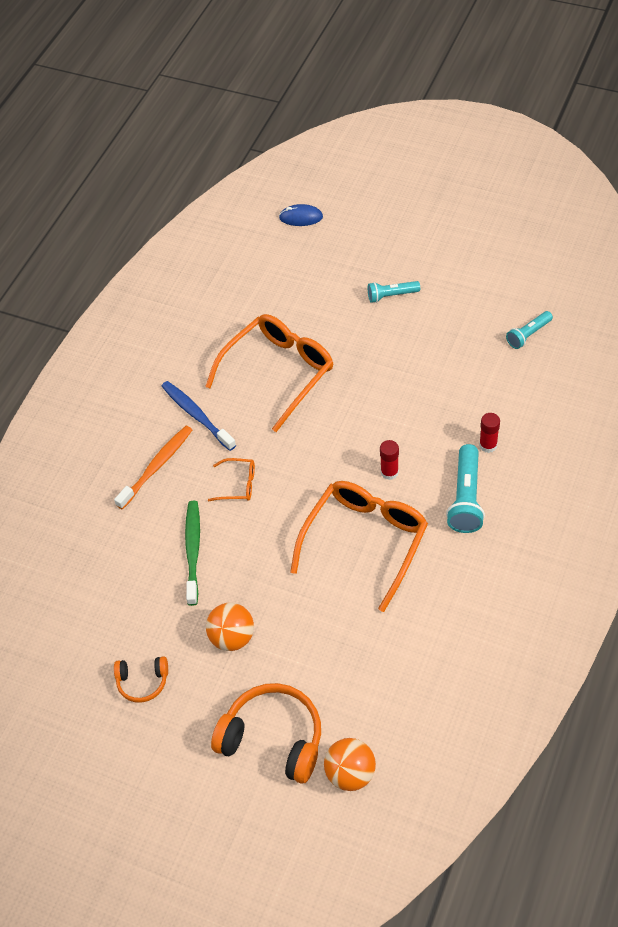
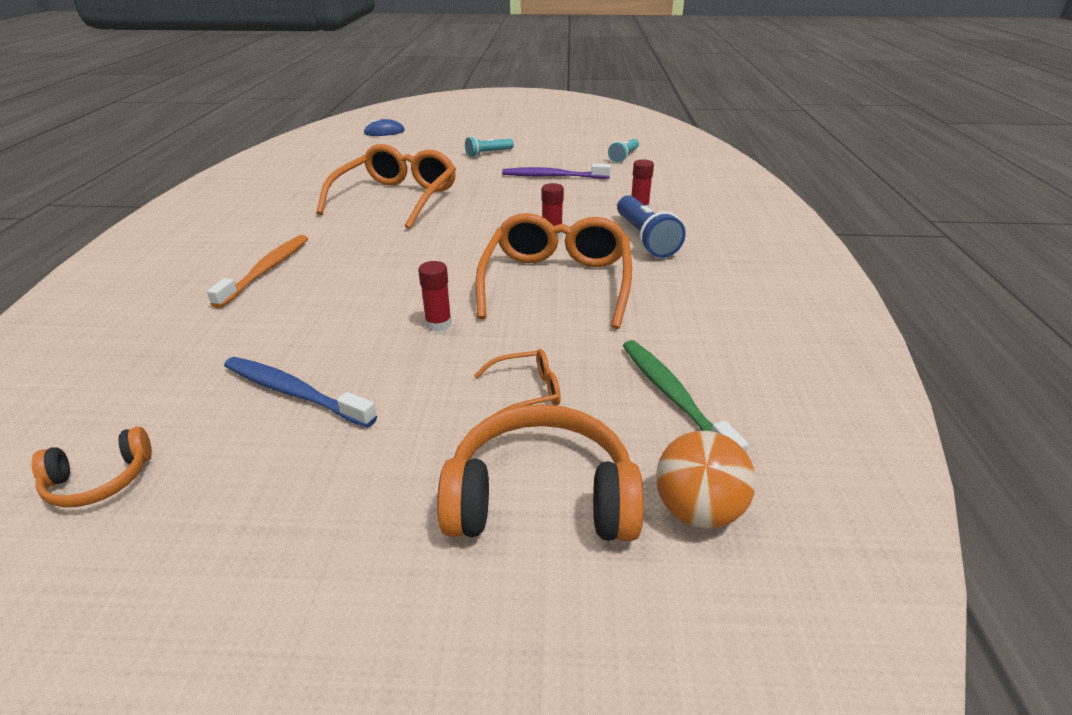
camera: 25 degrees left, 20 degrees down
orange headphones [114,656,168,703] -> orange headphones moved to [32,427,152,507]
blue toothbrush [162,381,236,451] -> blue toothbrush moved to [224,357,377,428]
green toothbrush [185,501,200,606] -> green toothbrush moved to [623,340,749,453]
orange ball [206,603,254,651] -> none
orange glasses [208,458,255,501] -> orange glasses moved to [474,349,561,415]
turquoise flashlight [446,444,485,533] -> blue flashlight [617,195,686,258]
none -> red glue stick [418,261,452,331]
none -> purple toothbrush [502,164,611,179]

